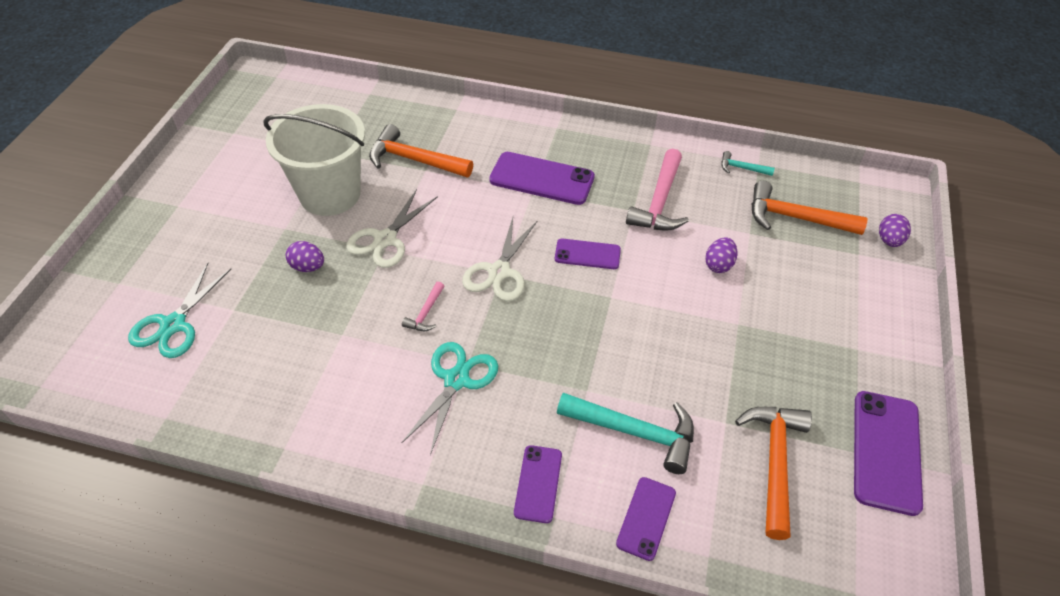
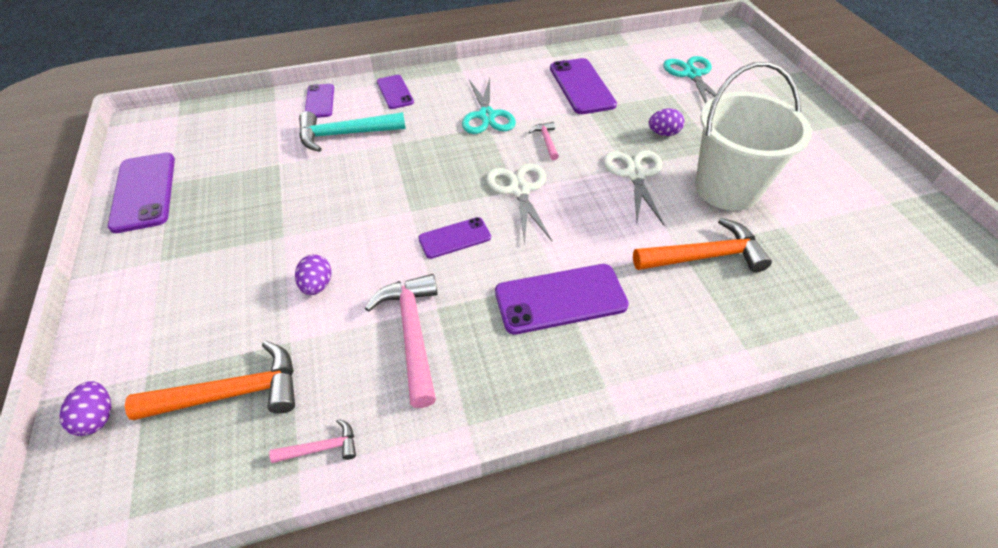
camera: 150 degrees right, 0 degrees up
turquoise hammer [721,151,775,176] -> pink hammer [269,419,356,463]
orange hammer [735,407,812,540] -> none
none -> purple phone [550,58,617,114]

